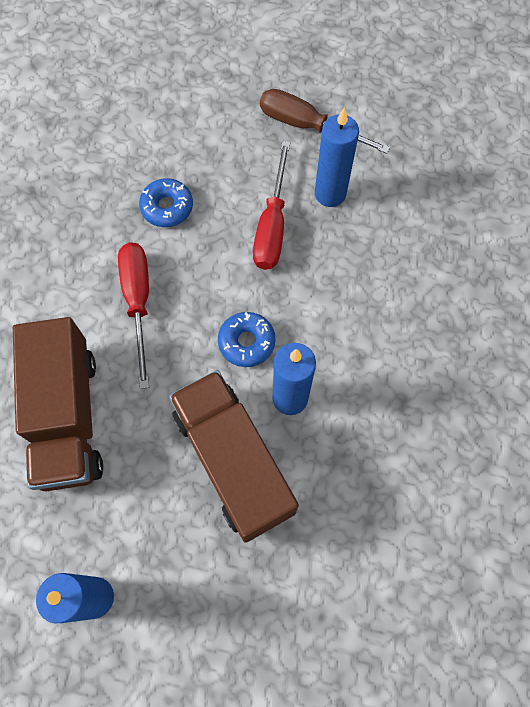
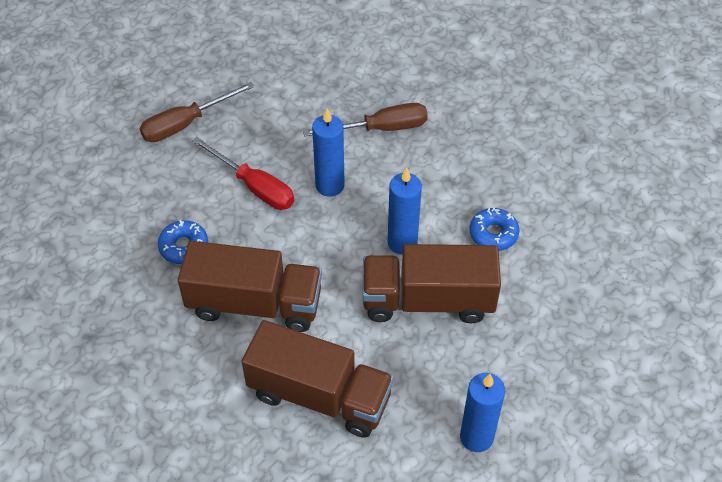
camera: 60 degrees left, 15 degrees down
red screwdriver [118,242,149,389] -> brown truck [178,241,322,332]
blue donut [218,312,276,367] -> blue donut moved to [469,208,519,251]
blue candle [315,107,359,207] -> blue candle moved to [312,108,345,197]
none -> brown screwdriver [303,103,428,137]

